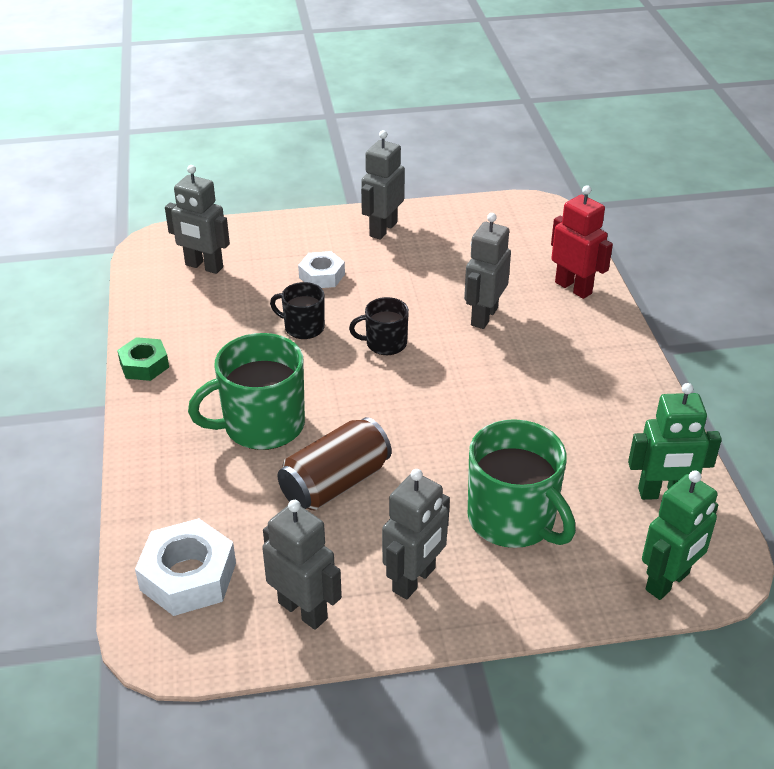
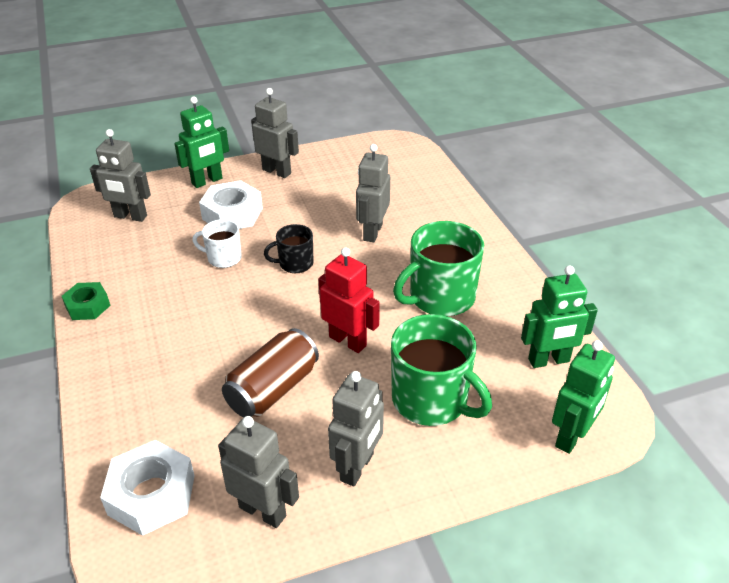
camera: 10 degrees left, 0 degrees up
green mug [188,333,305,450] -> green mug moved to [393,221,484,317]
black mug [270,282,325,339] -> white mug [192,219,242,268]
white nut [298,251,345,288] -> white nut [199,180,263,229], size x1.58
grey robot [361,130,405,240] -> grey robot turned 105 degrees clockwise [251,88,299,178]
red robot [551,185,613,299] -> red robot moved to [319,247,380,353]
none -> green robot [174,97,229,188]

